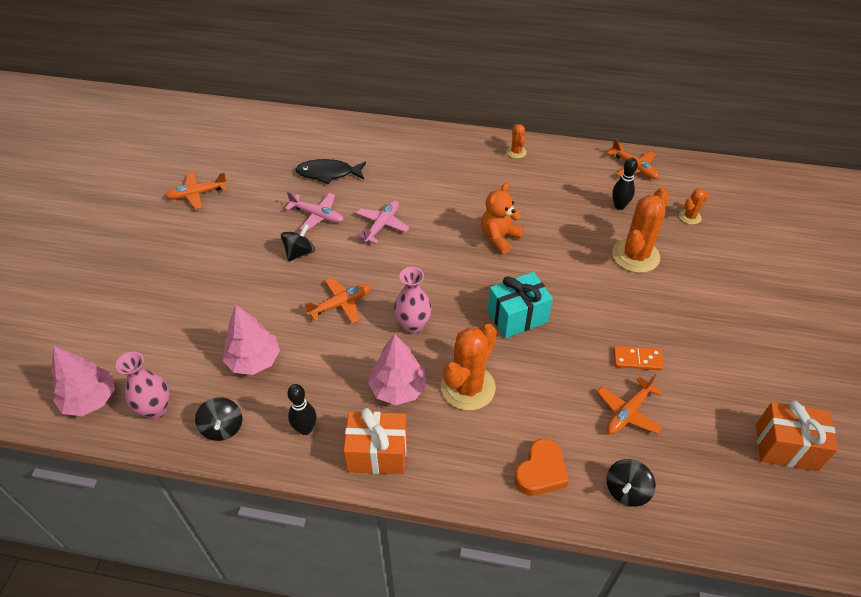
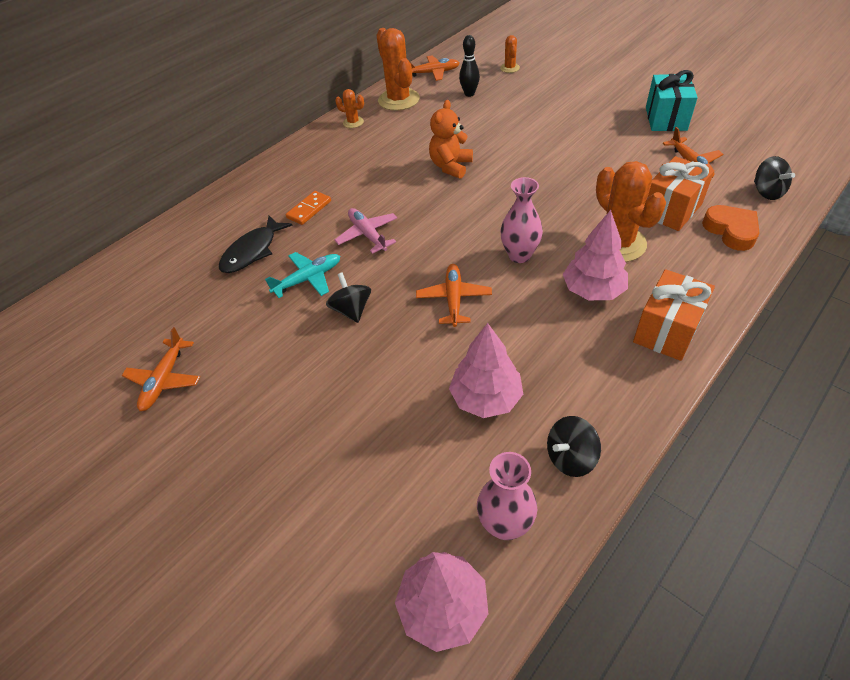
camera: 55 degrees left, 0 degrees up
black spinning top [195,397,242,441] -> black spinning top turned 135 degrees clockwise [547,416,601,477]
pink plane [285,191,344,230] -> turquoise plane [265,252,340,298]
black bowling pin [287,384,317,435] -> none
orange teddy bear [481,183,524,254] -> orange teddy bear turned 45 degrees clockwise [429,100,473,179]
turquoise gift [488,272,553,338] -> turquoise gift moved to [646,70,698,131]
orange cactus [612,188,669,273] -> orange cactus moved to [376,28,420,111]
orange domino [613,346,663,370] -> orange domino moved to [286,191,331,225]
orange gift [756,401,838,471] -> orange gift moved to [648,156,714,231]

